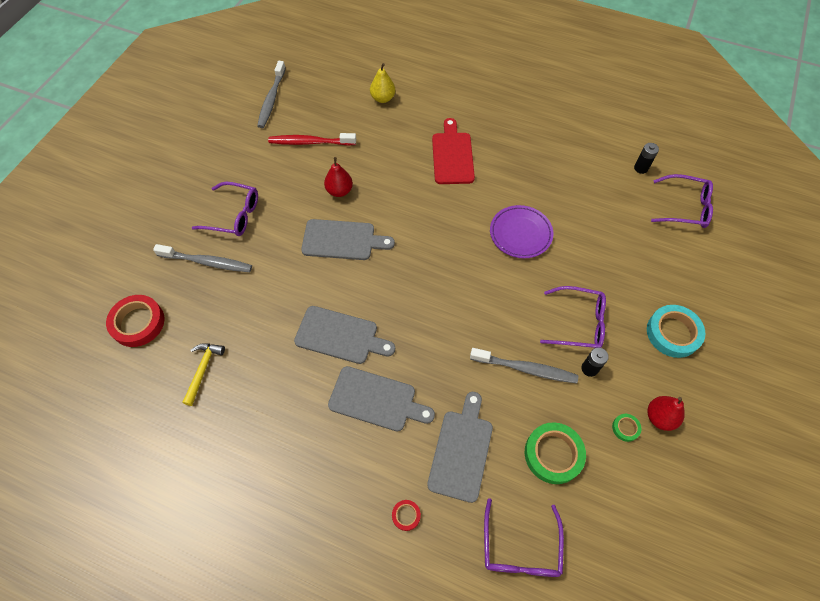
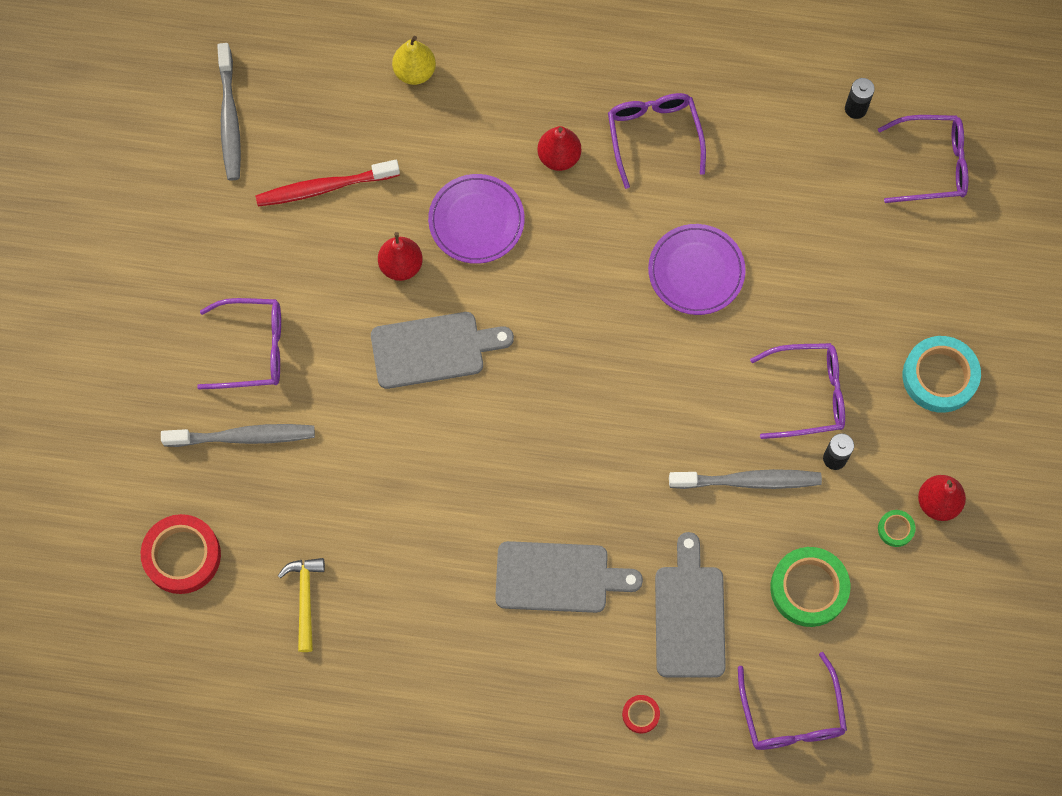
camera: 15 degrees left, 10 degrees up
grey cutting board [294,306,395,364] -> none
red cutting board [432,118,475,184] -> red pear [537,126,581,171]
none -> purple plate [428,174,525,264]
none -> purple glasses [608,93,706,189]

